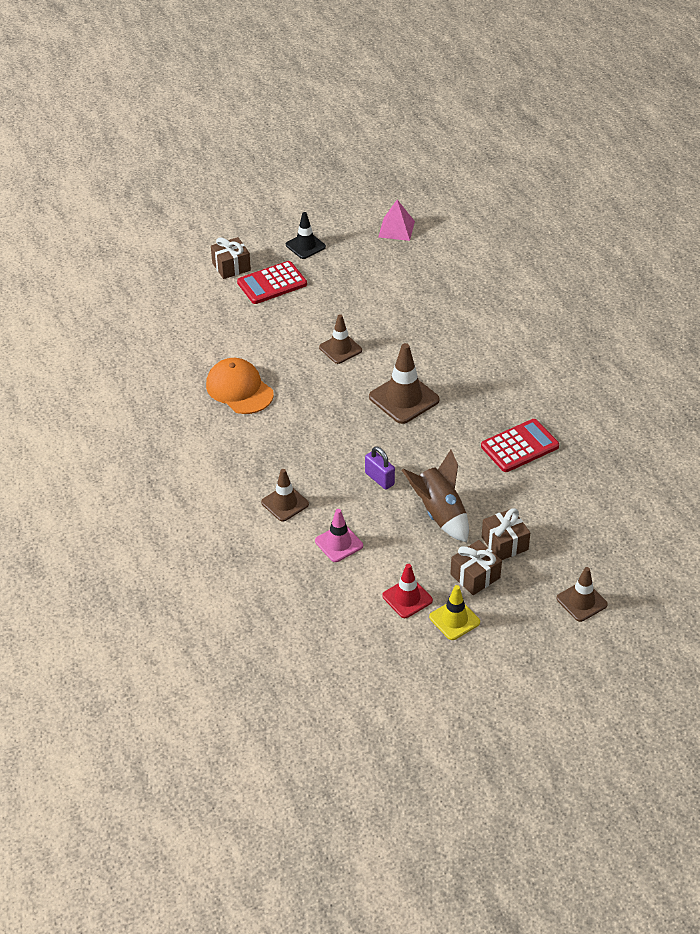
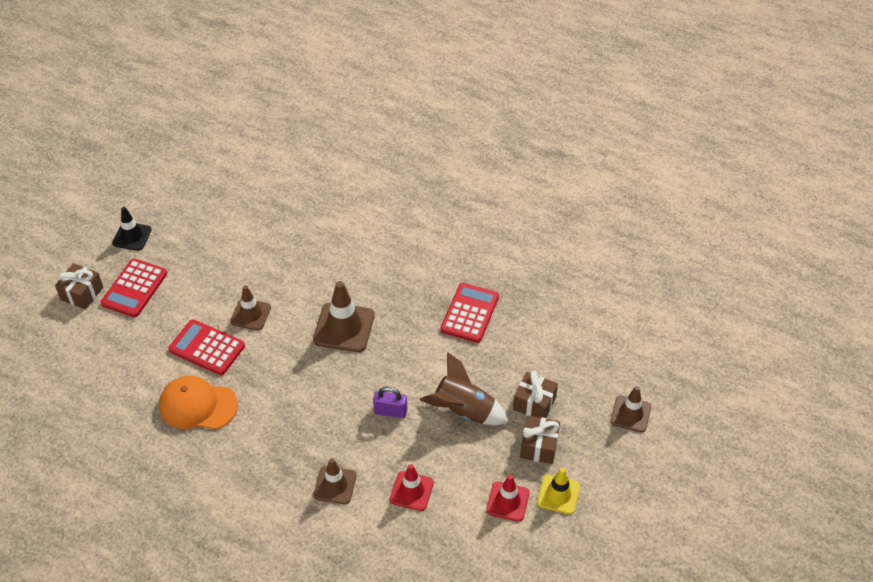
camera: 40 degrees left, 5 degrees up
pink traffic cone [315,509,363,562] -> red traffic cone [390,464,434,511]
pink pyramid [378,200,415,241] -> none
none -> red calculator [168,319,245,375]

